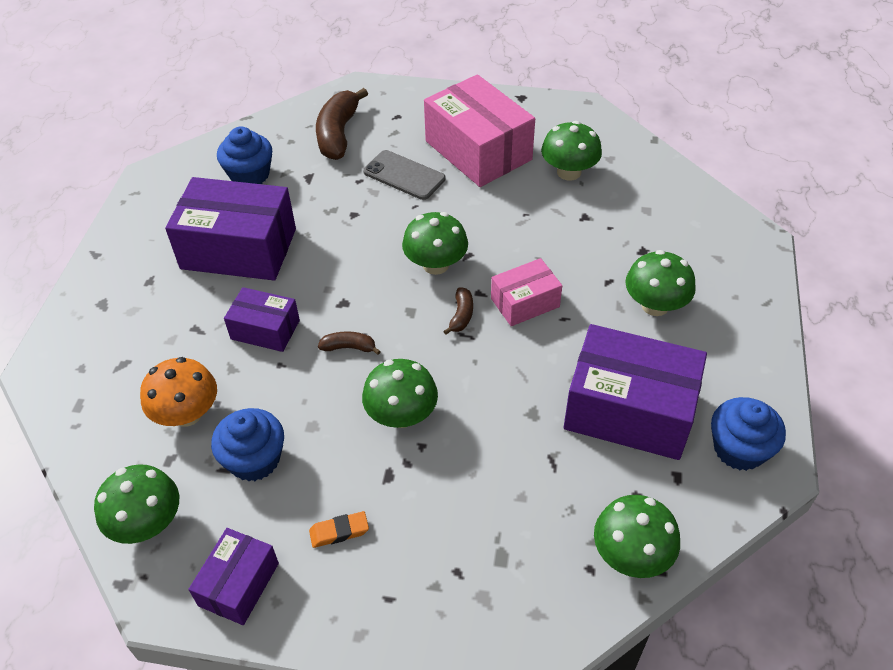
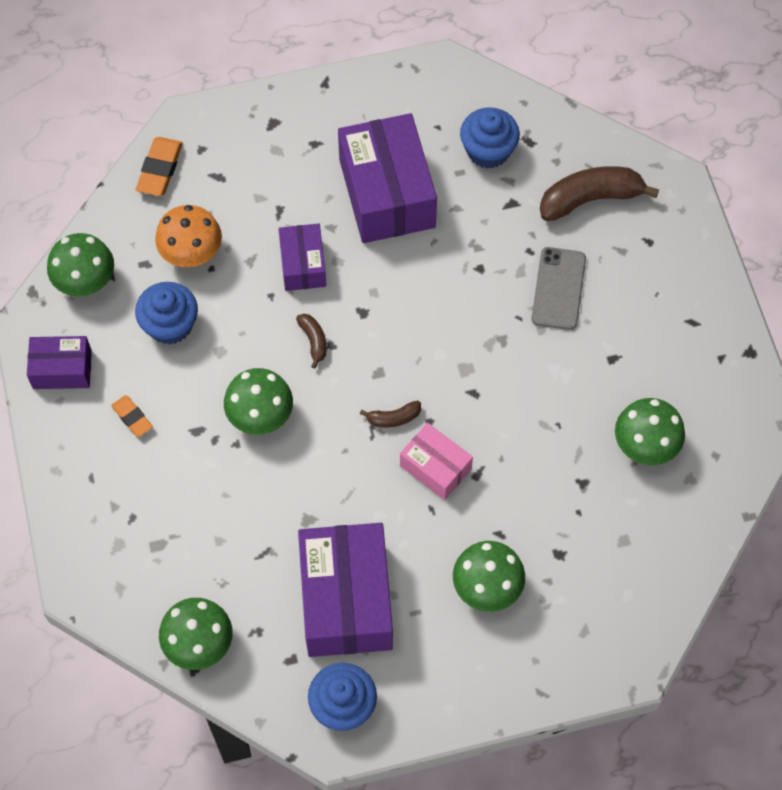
camera: 65 degrees right, 15 degrees up
green mushroom [402,212,468,275] -> none
pink box [424,74,535,187] -> none
none -> orange eraser [136,137,183,196]

